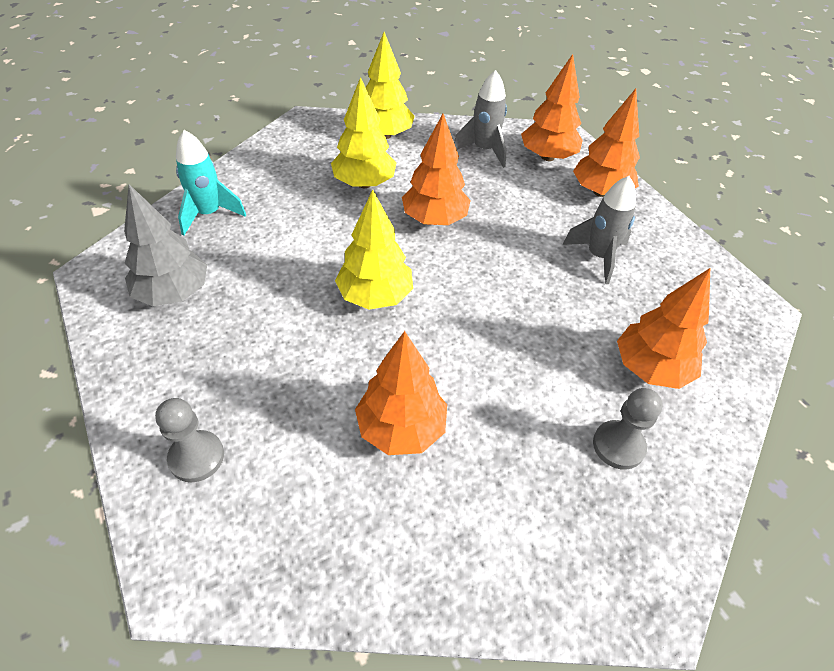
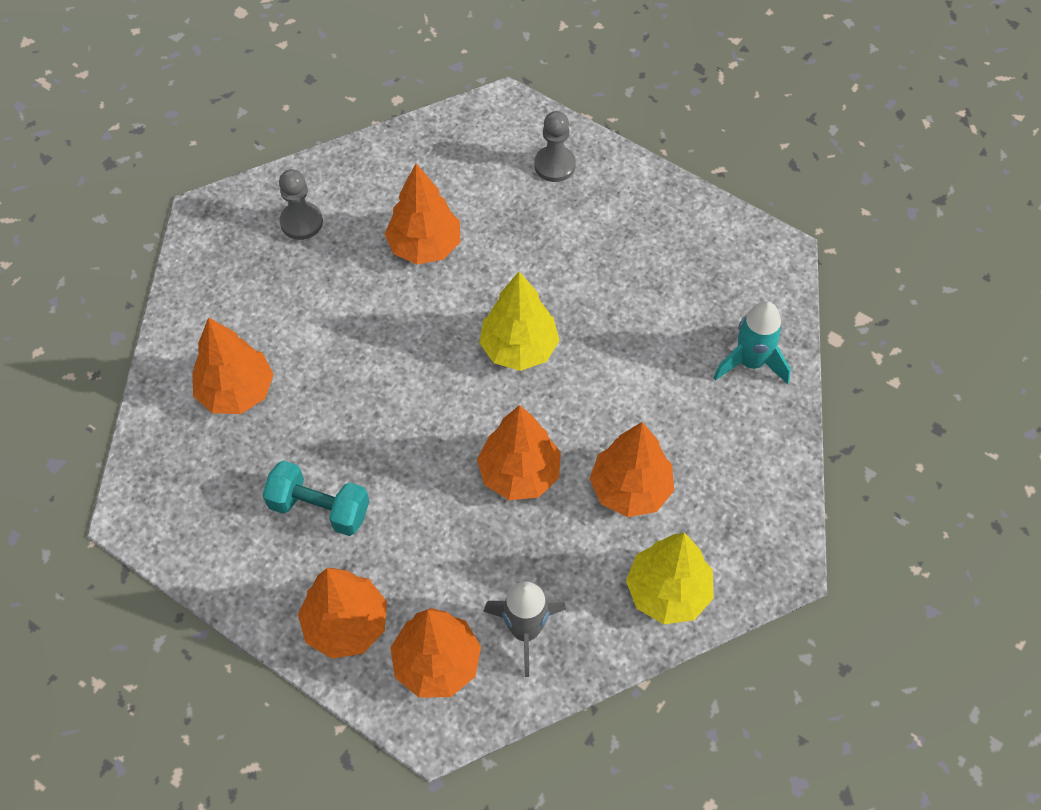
camera: 155 degrees right, 10 degrees up
grey tree [124,184,207,306] -> none
yellow tree [331,77,396,188] -> orange tree [590,422,674,517]
grey rocket [563,176,636,284] -> turquoise dumbbell [263,460,369,536]
grey pawn [593,388,663,470] -> grey pawn moved to [279,169,323,240]

